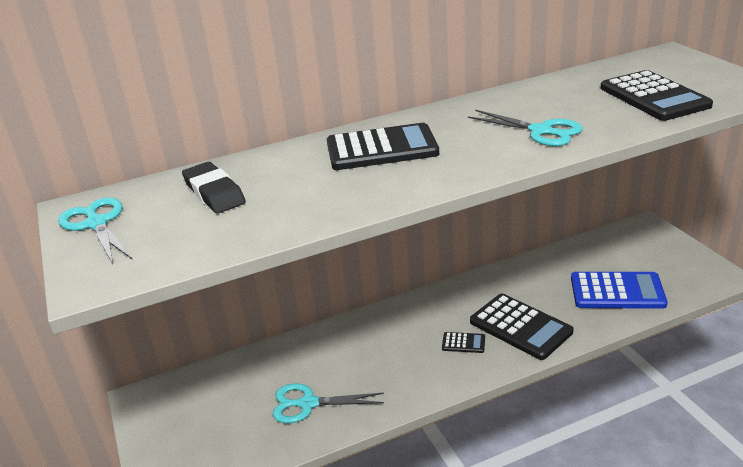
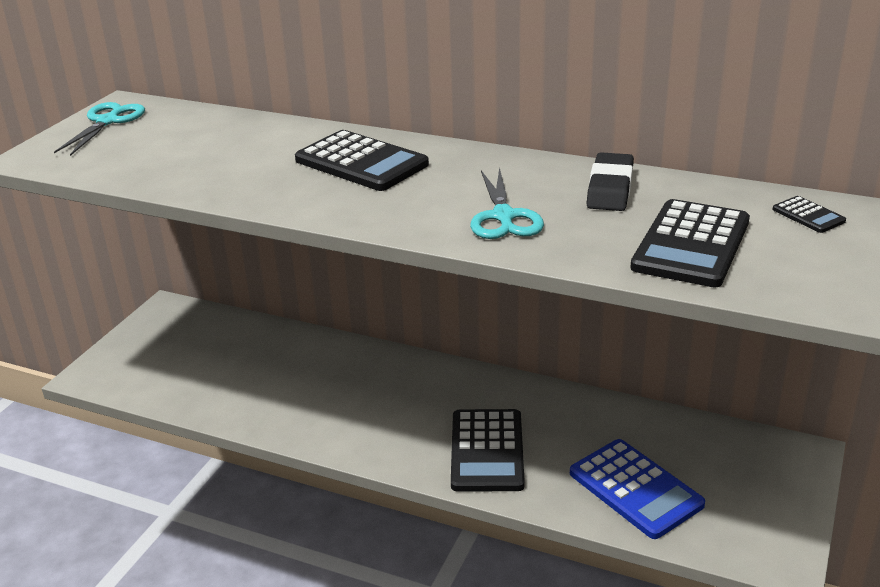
camera: 45 degrees right, 0 degrees up
black eraser [182,162,246,214] -> black eraser moved to [587,152,634,211]
turquoise scissors [272,383,384,423] -> none
black calculator [442,332,485,353] -> black calculator moved to [772,196,846,233]

